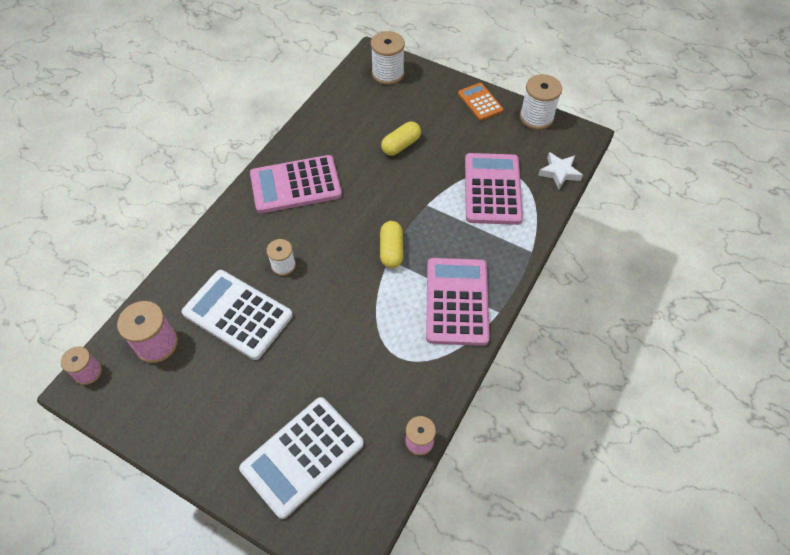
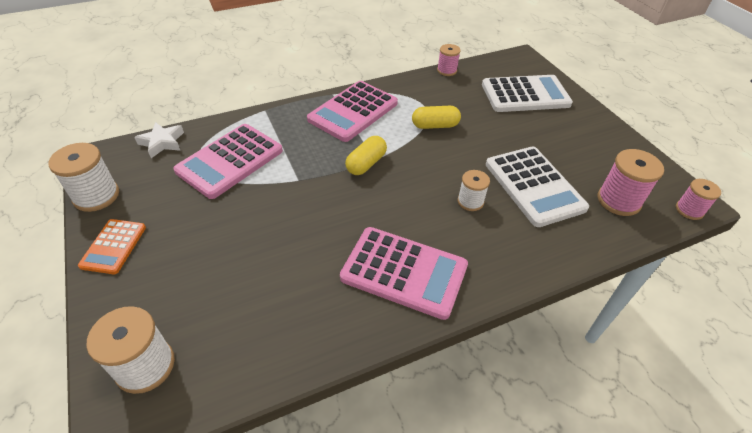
camera: 145 degrees left, 10 degrees down
yellow capsule [381,121,421,156] -> yellow capsule moved to [412,106,461,129]

